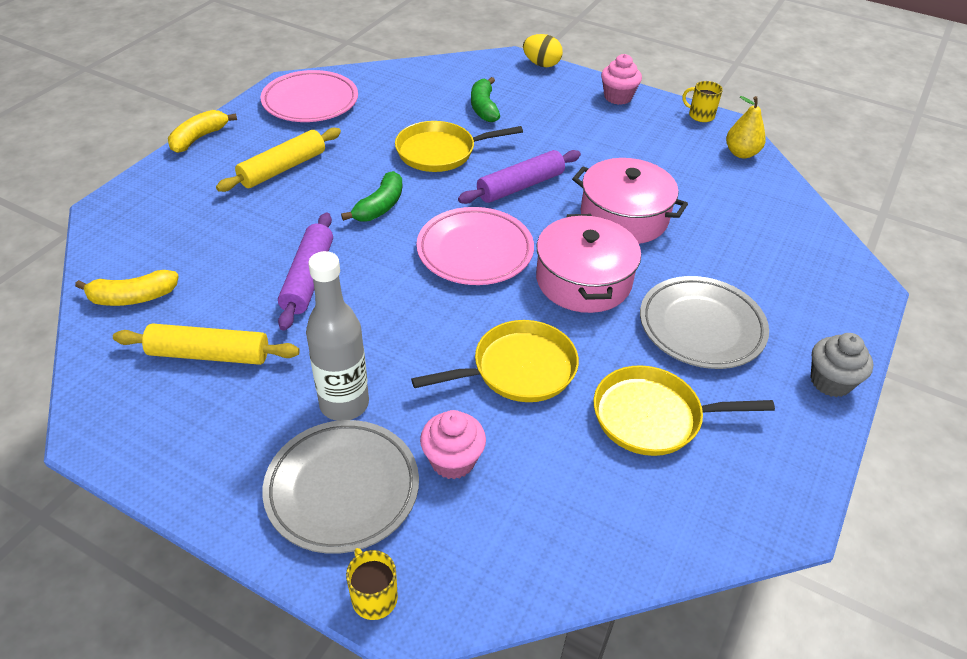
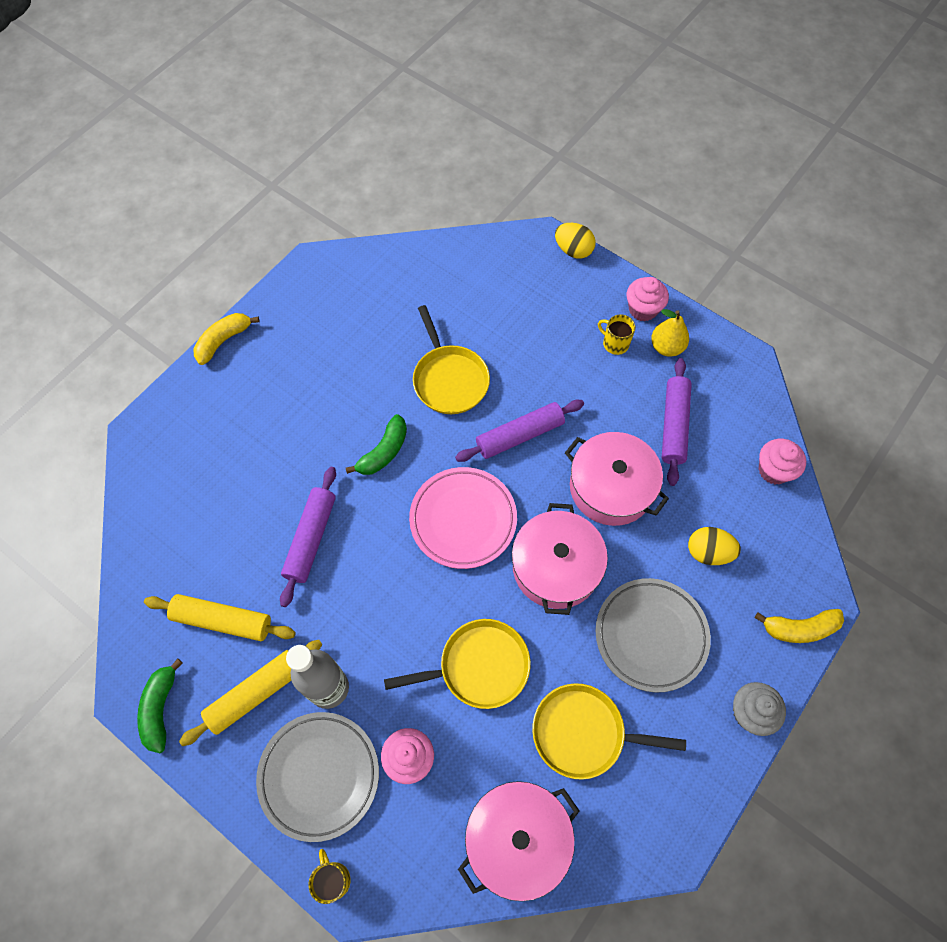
camera: 10 degrees right, 20 degrees up
yellow banana [75,270,179,306] -> yellow banana moved to [754,609,844,643]
yellow rolling pin [216,128,341,192] -> yellow rolling pin moved to [179,640,322,746]
pink plate [261,70,358,122] -> none
yellow pan [395,121,523,172] -> yellow pan turned 105 degrees counterclockwise [413,305,490,414]
green banana [471,77,500,122] -> green banana moved to [137,659,183,753]
yellow mug [682,81,723,122] -> yellow mug moved to [598,314,635,355]
yellow pear [726,96,766,158] -> yellow pear moved to [651,309,689,357]
none -> pink pot [458,781,579,901]
none -> purple rolling pin [662,358,692,486]
none -> yellow egg [688,527,741,565]
none -> pink cupcake [758,439,806,484]

